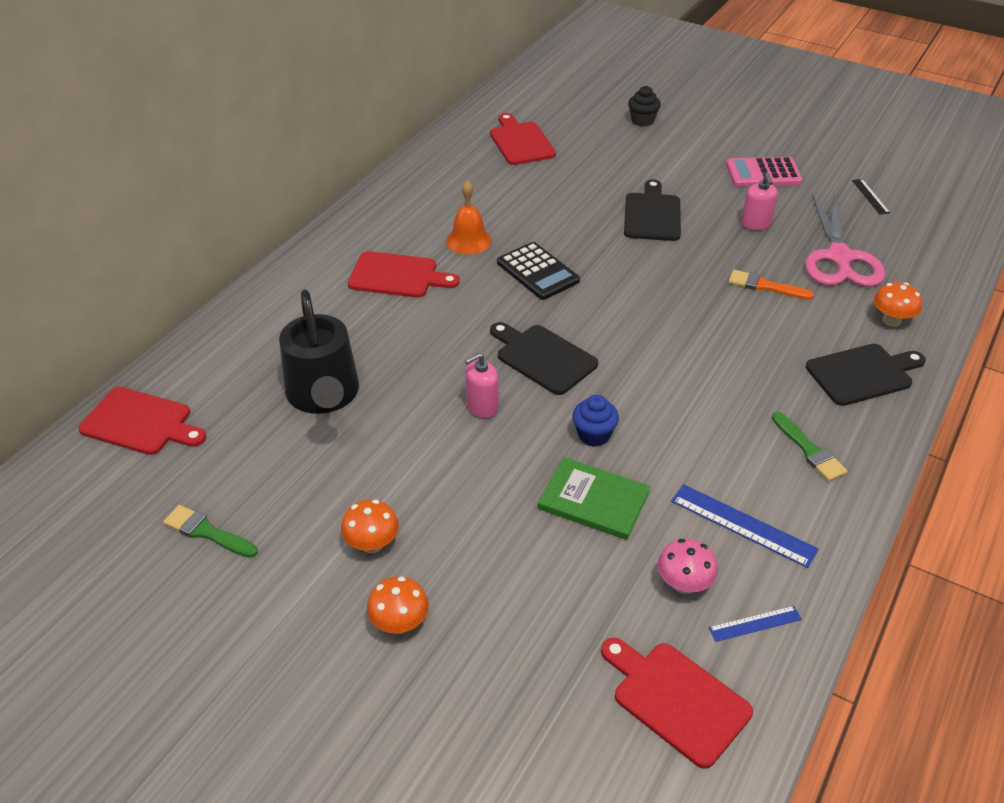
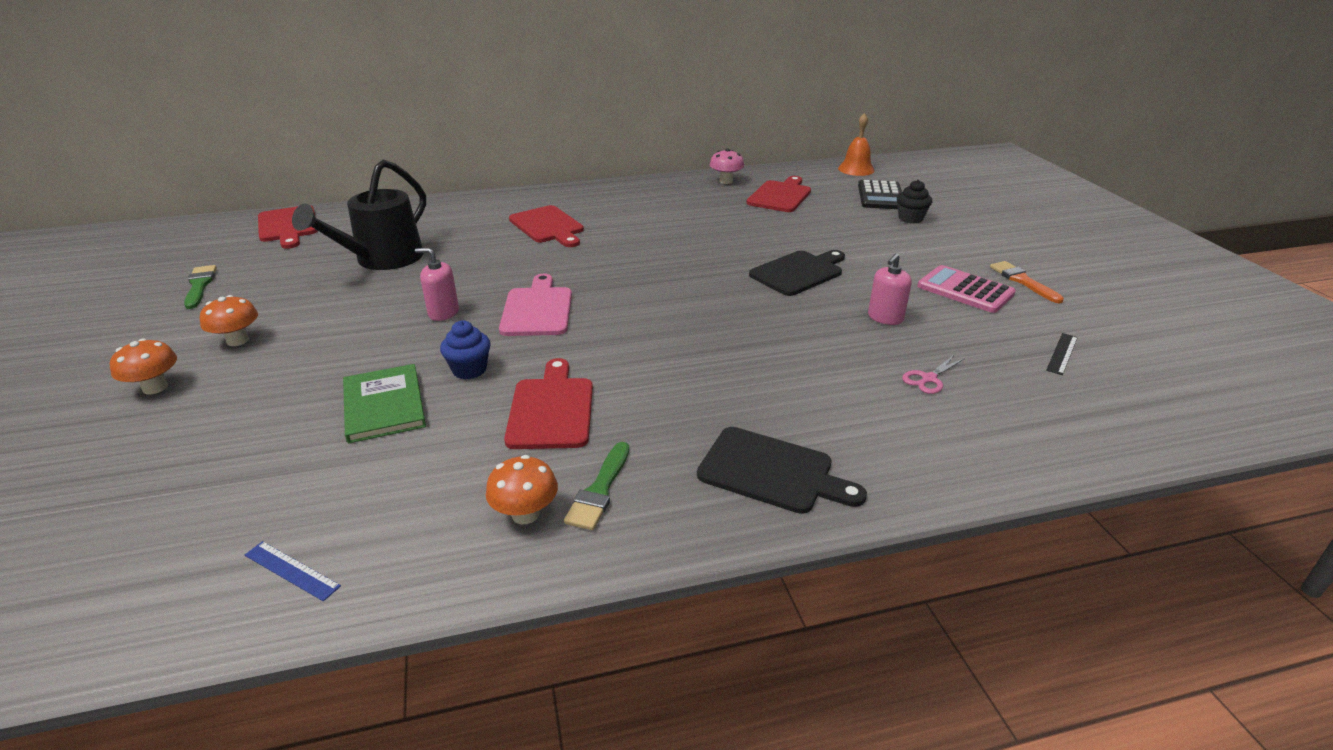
camera: 45 degrees right, 10 degrees down
orange bell [446,180,492,254] -> orange bell moved to [838,113,875,176]
black cutting board [490,322,598,395] -> pink cutting board [499,274,572,336]
black calculator [497,242,580,300] -> black calculator moved to [858,180,902,209]
red cutting board [601,638,753,769] -> red cutting board moved to [504,358,593,449]
pink mushroom [658,538,718,594] -> pink mushroom moved to [710,148,744,184]
blue ruler [671,484,819,568] -> none
orange brush [728,270,814,300] -> orange brush moved to [990,261,1064,303]
pink scissors [805,194,886,287] -> pink scissors [902,355,965,394], size x0.40
orange mushroom [874,282,922,327] -> orange mushroom moved to [486,455,558,524]

